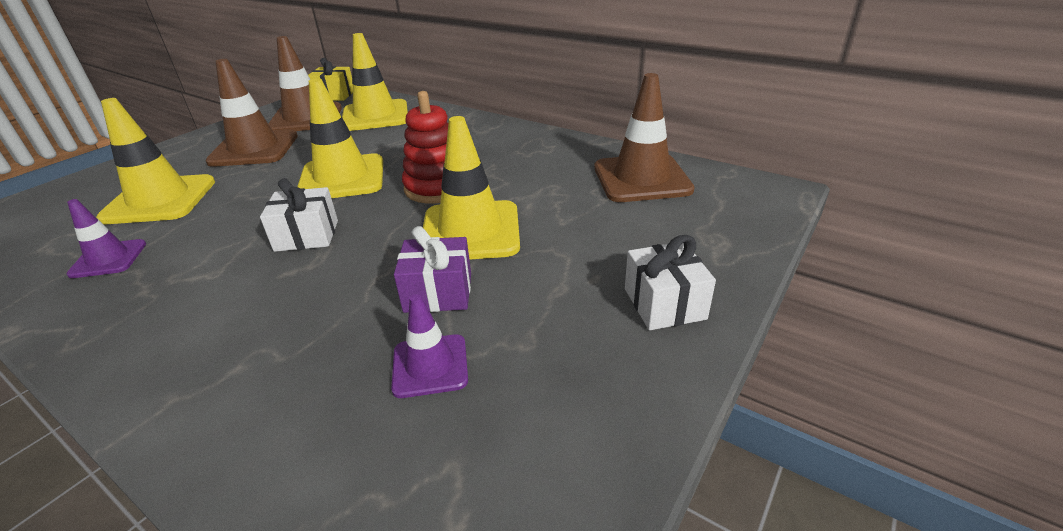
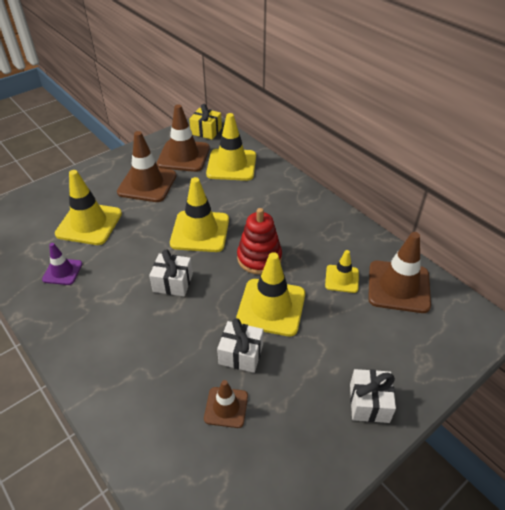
camera: 15 degrees right, 10 degrees up
purple traffic cone [391,294,468,398] -> brown traffic cone [204,380,248,428]
purple gift [394,226,471,313] -> white gift [217,318,264,373]
none -> yellow traffic cone [325,250,359,293]

